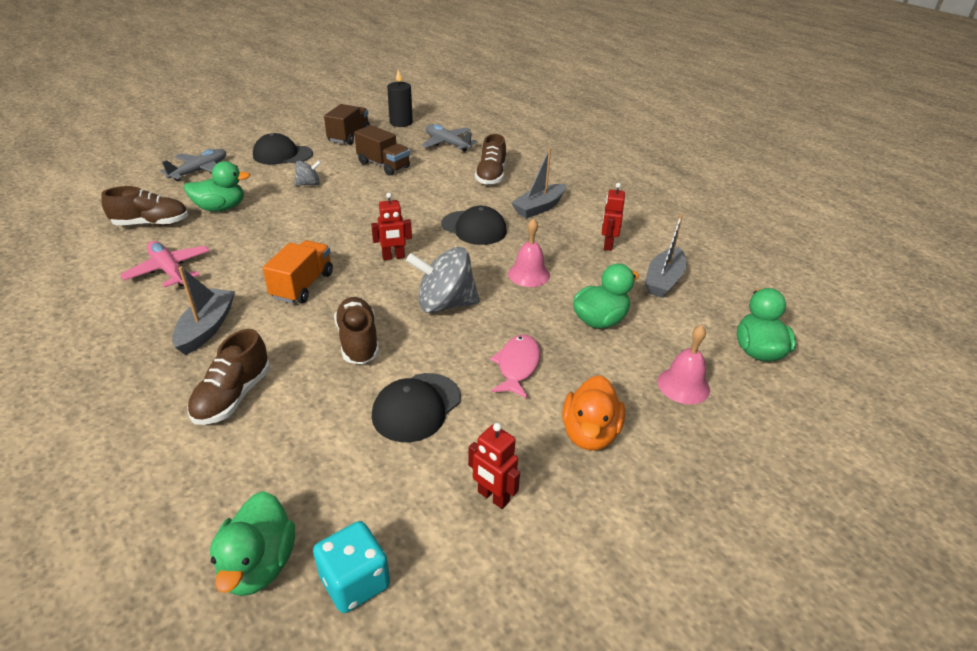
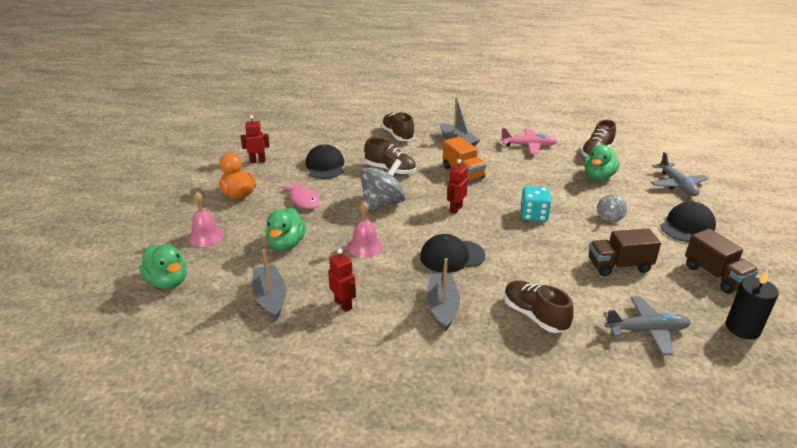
camera: 135 degrees right, 5 degrees down
green duck [210,491,295,596] -> none
turquoise dice [313,521,390,613] -> turquoise dice moved to [520,186,552,222]

